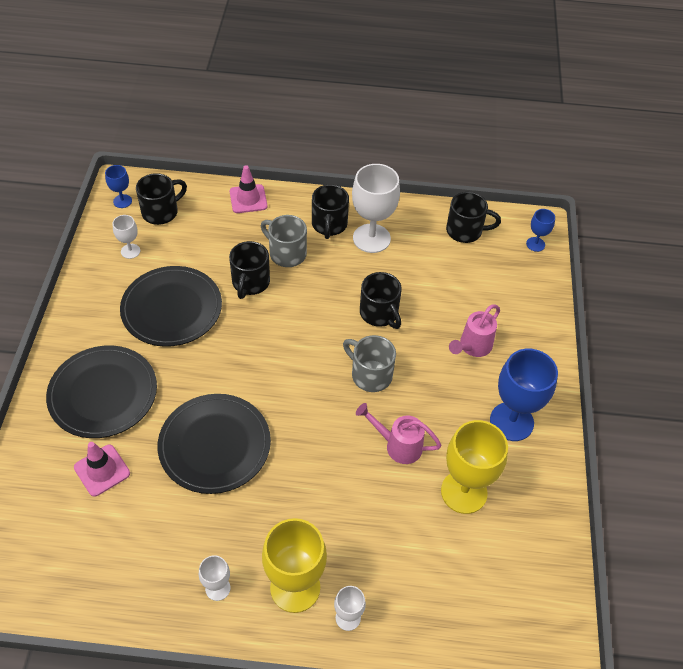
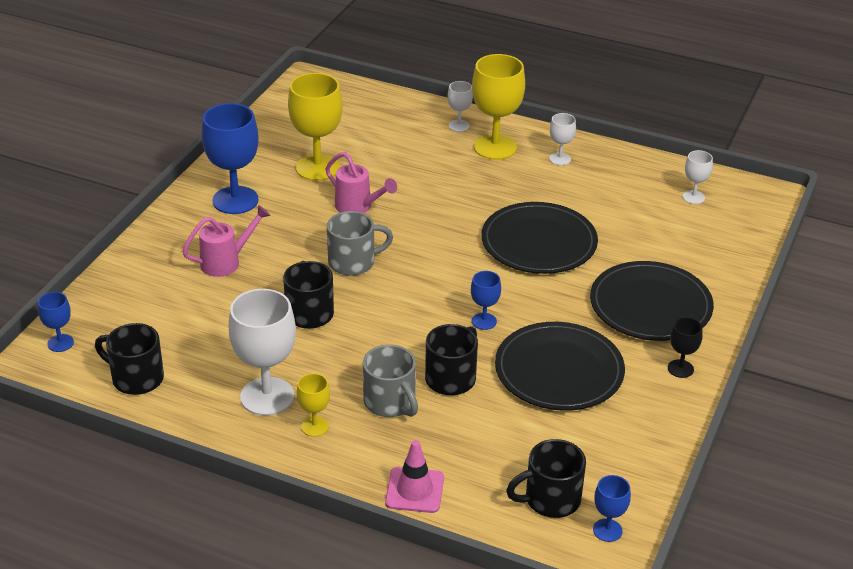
camera: 160 degrees left, 15 degrees down
pink traffic cone [74,442,130,497] -> none
white goblet [113,215,140,259] -> white goblet moved to [682,150,713,204]
black mug [312,185,349,239] -> yellow goblet [297,373,330,437]
grey mug [343,335,396,392] -> grey mug turned 75 degrees counterclockwise [327,211,393,276]
none -> blue goblet [471,271,501,330]
none -> black goblet [668,317,703,378]

